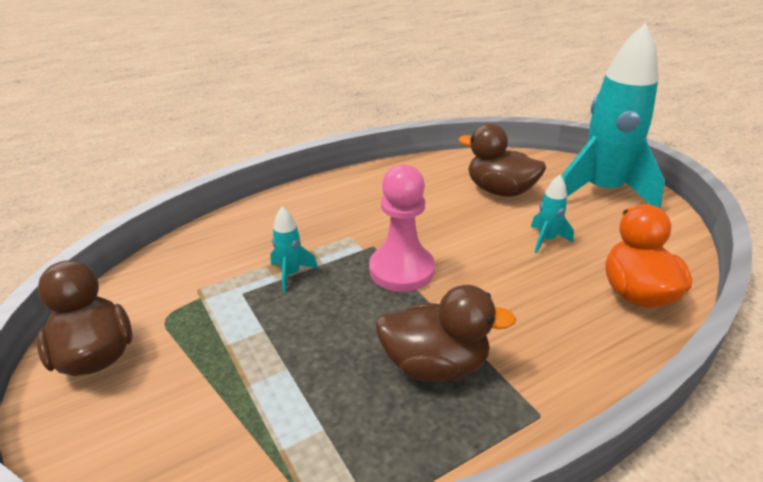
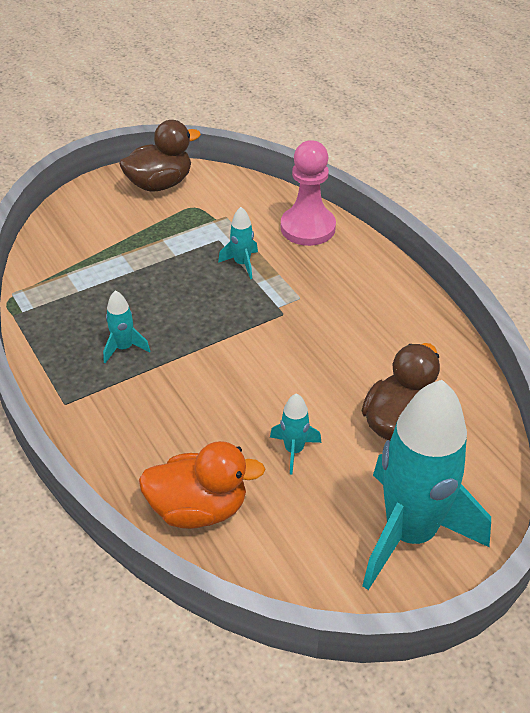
camera: 90 degrees right, 10 degrees up
pink pawn [369,164,435,292] -> pink pawn moved to [281,140,336,246]
brown duck [375,285,516,382] -> turquoise rocket [103,290,150,363]

